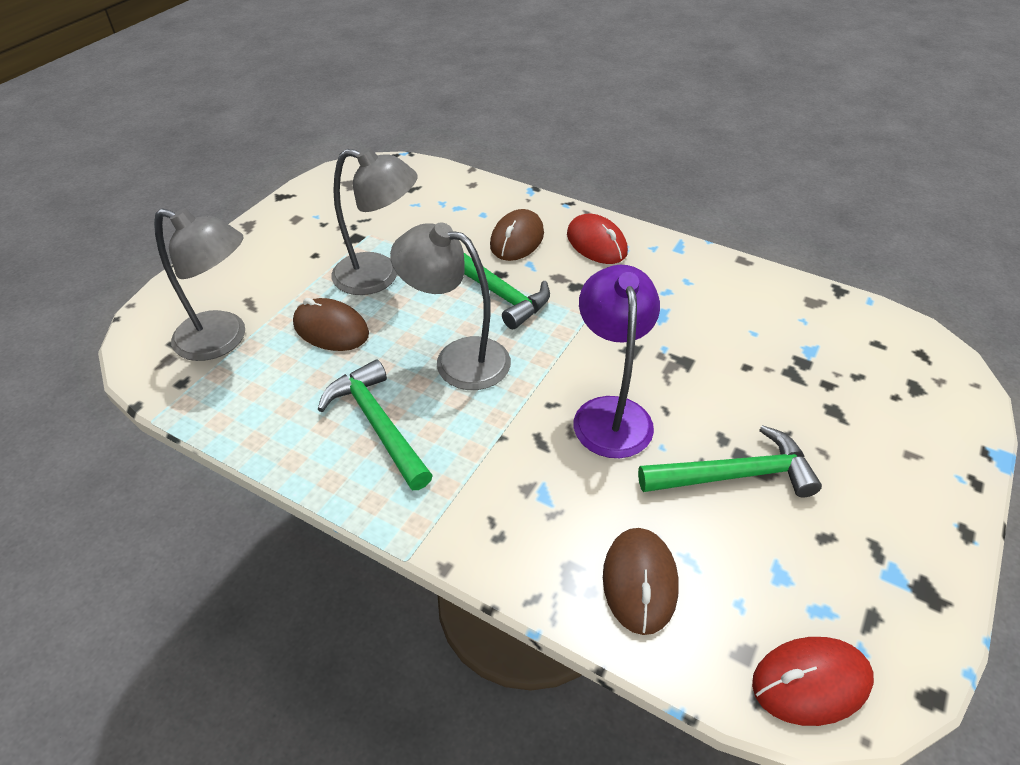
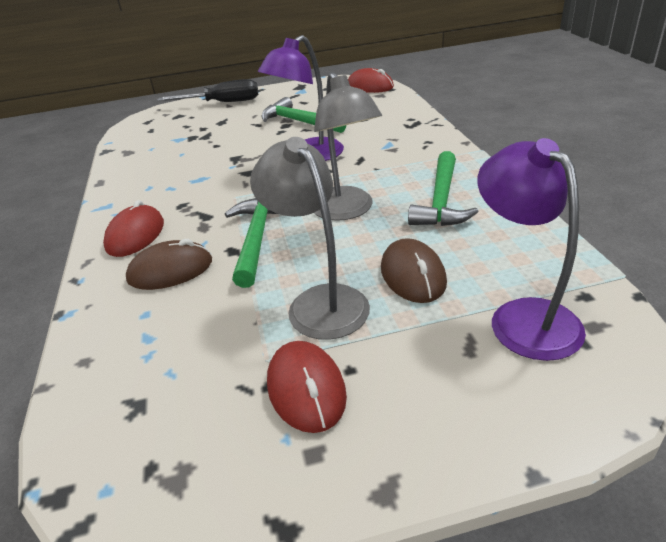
camera: 130 degrees left, 10 degrees down
grey lamp [154,208,245,361] -> purple lamp [477,138,586,361]
brown mouse [603,528,679,635] -> none
none -> black screwdriver [157,79,258,102]
none -> red mouse [267,341,347,433]

